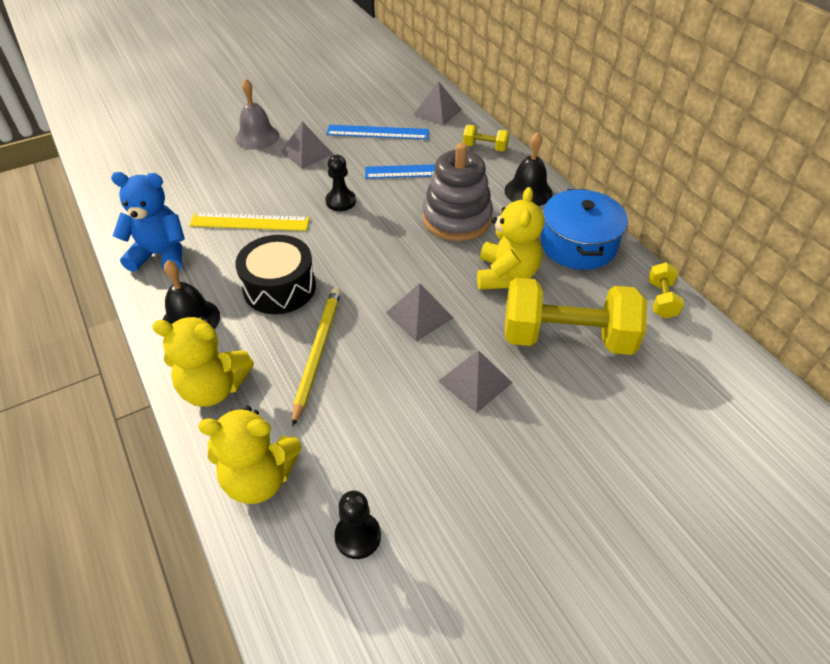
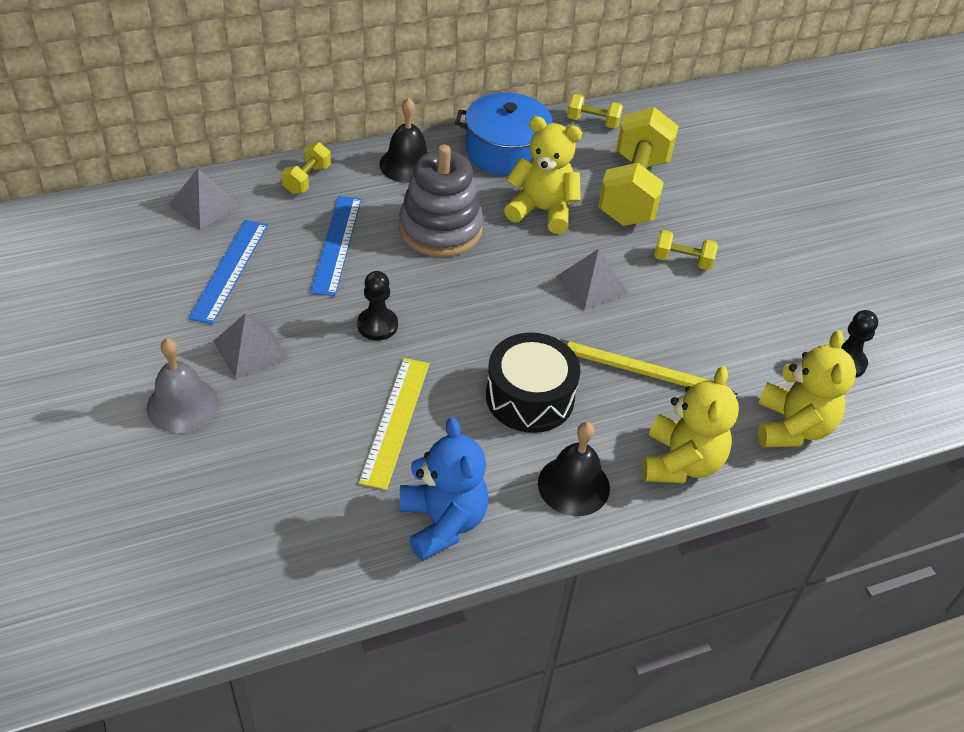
camera: 85 degrees left, 0 degrees up
blue teddy bear [111,172,185,272] -> blue teddy bear turned 150 degrees clockwise [400,418,489,561]
grey pyramid [438,351,513,413] -> yellow dumbbell [654,230,718,270]

